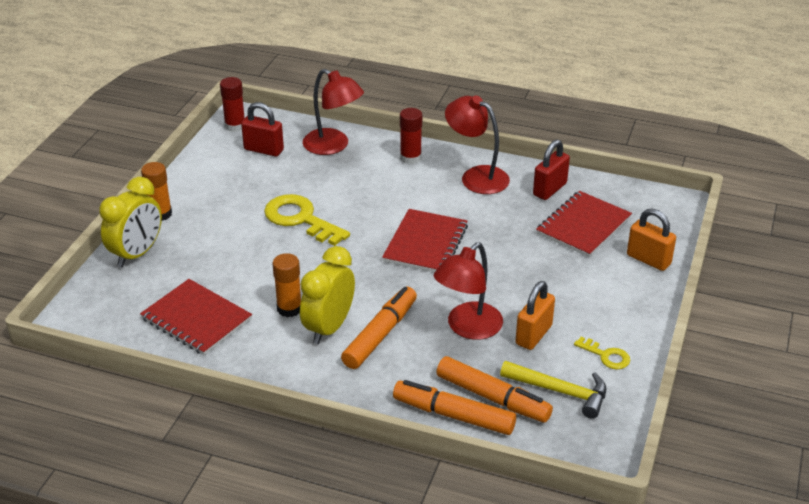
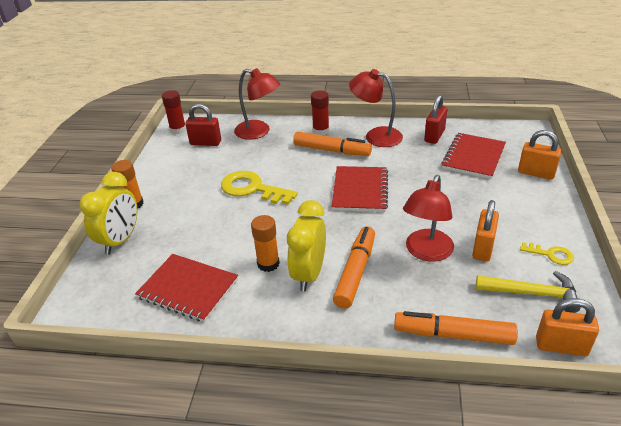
camera: 10 degrees left, 0 degrees up
orange marker [436,356,553,423] -> orange marker moved to [293,131,372,156]
none -> orange padlock [536,298,599,356]

